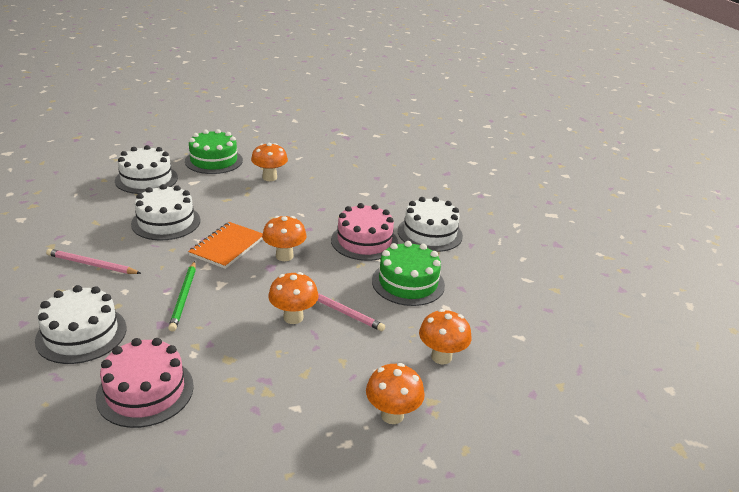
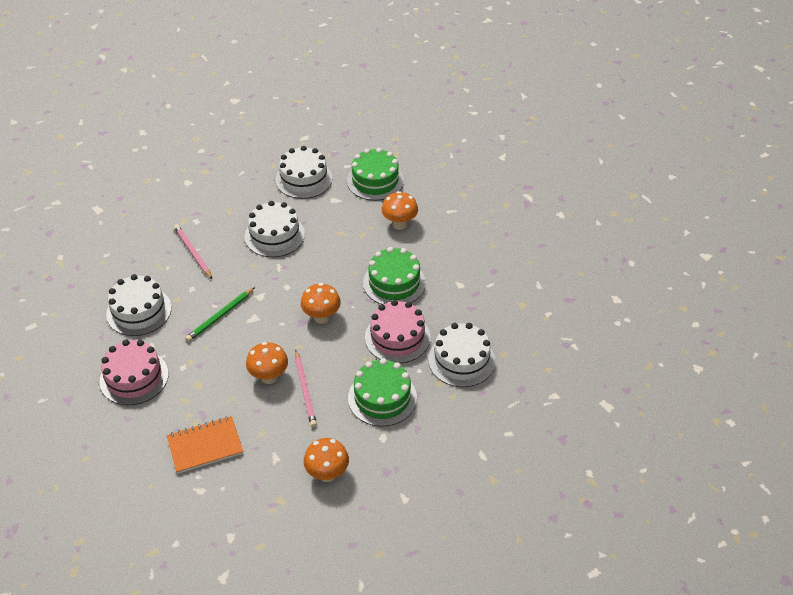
camera: 45 degrees right, 15 degrees up
orange notebook [188,222,263,269] -> orange notebook moved to [167,416,243,474]
orange mushroom [366,363,425,424] -> none
none -> green cake [363,247,426,304]

